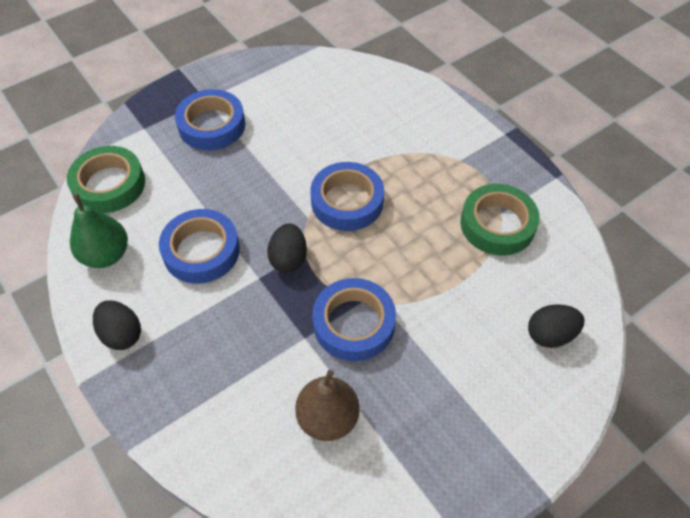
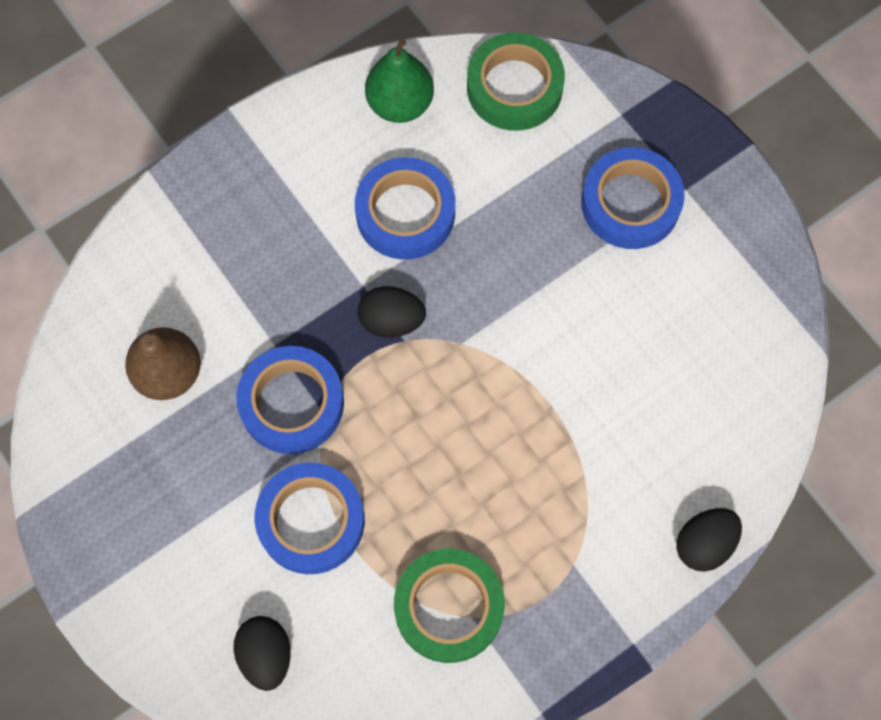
camera: 90 degrees right, 15 degrees up
black egg [93,300,141,350] -> black egg moved to [676,508,742,572]
blue tape [310,162,384,231] -> blue tape moved to [255,463,365,574]

